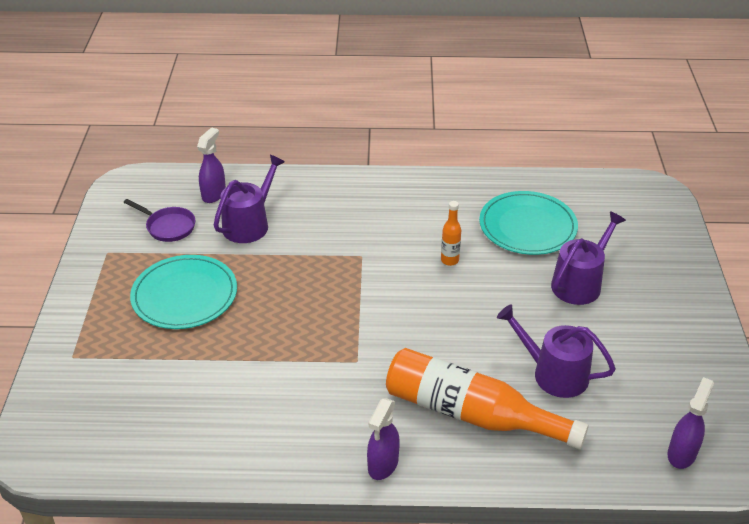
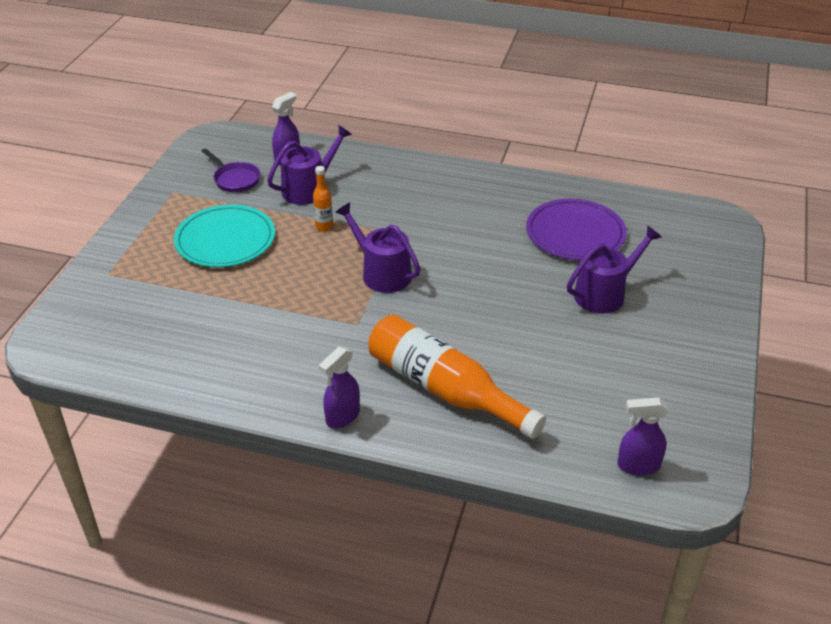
camera: 15 degrees right, 0 degrees up
orange bottle [441,201,461,266] -> orange bottle moved to [313,166,333,232]
turquoise plate [479,191,578,255] -> purple plate [526,199,626,260]
purple watering can [497,305,616,398] -> purple watering can moved to [335,203,420,293]
purple spray bottle [667,377,714,469] -> purple spray bottle turned 135 degrees counterclockwise [617,397,669,475]

